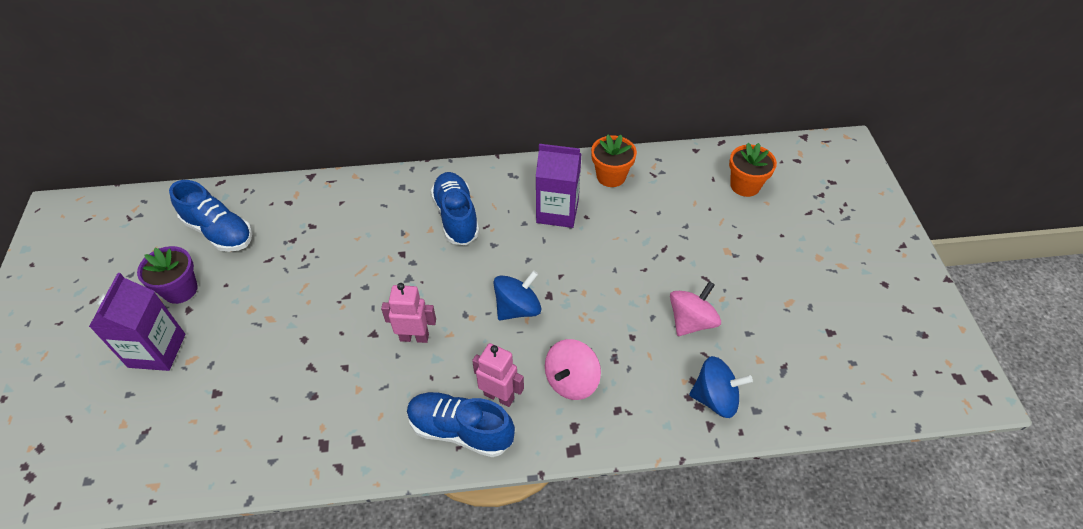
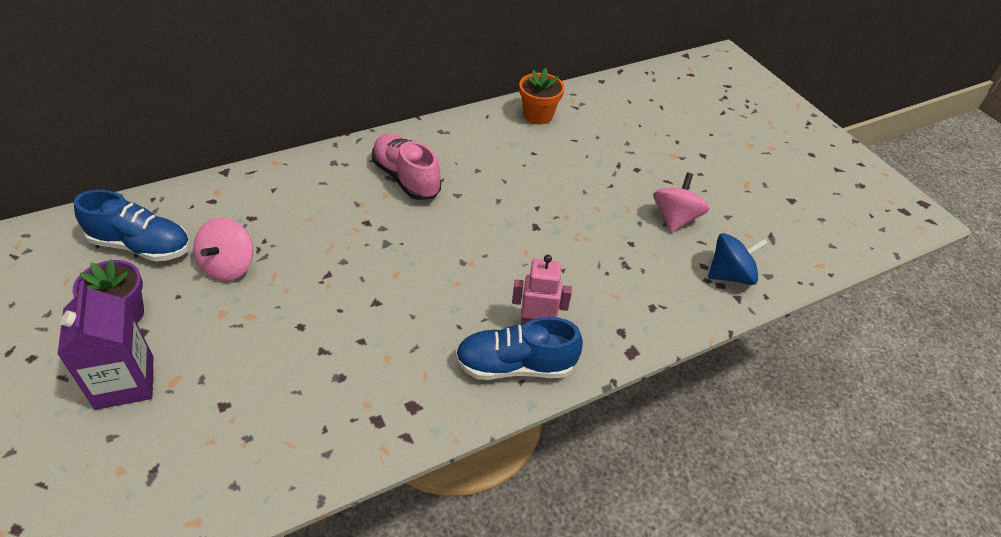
camera: 25 degrees left, 5 degrees down
pink robot [381,283,436,343] -> none
blue shoe [431,172,479,245] -> pink shoe [372,134,441,200]
blue spinning top [493,270,541,320] -> none
purple carton [536,144,582,228] -> none
pink spinning top [545,339,601,400] -> pink spinning top moved to [193,217,253,281]
orange flower pot [729,143,777,197] -> none

